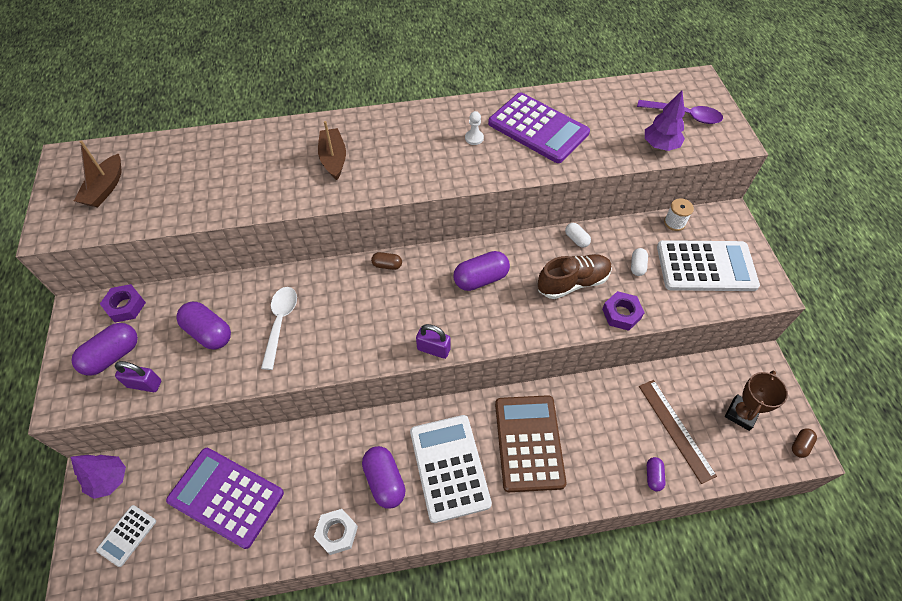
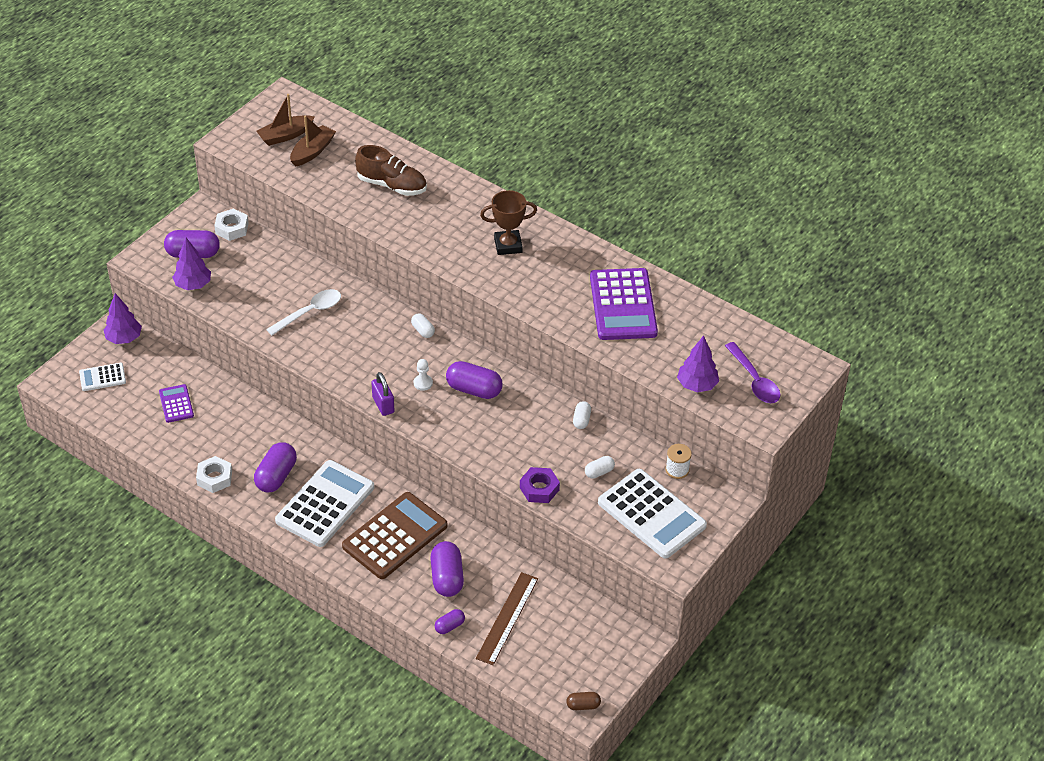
camera: 45 degrees right, 10 degrees down
purple nut [100,284,146,322] -> white nut [214,208,249,241]
purple padlock [115,361,161,392] -> purple tree [172,238,211,290]
purple calculator [166,448,284,549] -> purple calculator [159,384,194,423], size x0.49
purple capsule [176,302,231,350] -> purple capsule moved to [430,541,464,597]
brown boat [318,121,346,180] -> brown boat moved to [290,115,336,167]
brown capsule [371,252,402,270] -> white capsule [411,313,435,338]
white pawn [465,111,484,145] -> white pawn moved to [414,359,433,391]
brown shoe [538,254,612,299] -> brown shoe moved to [355,145,427,196]
brown trophy [725,370,788,431] -> brown trophy moved to [480,190,537,255]

